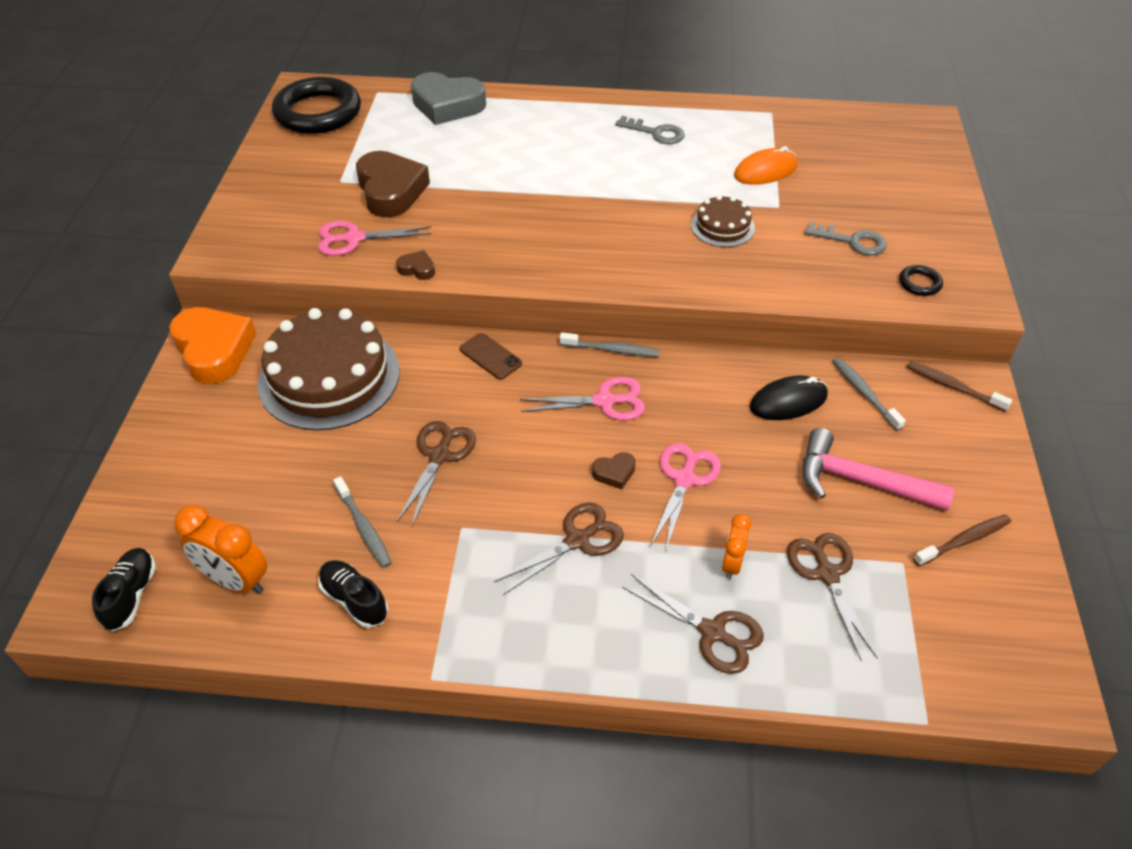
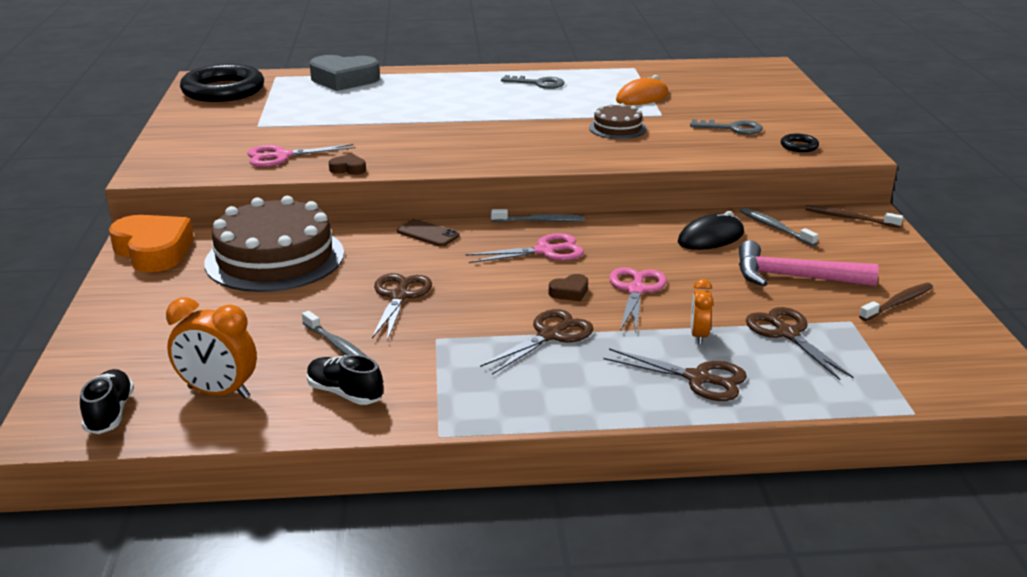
camera: 10 degrees left, 20 degrees down
brown heart [356,151,430,217] -> none

